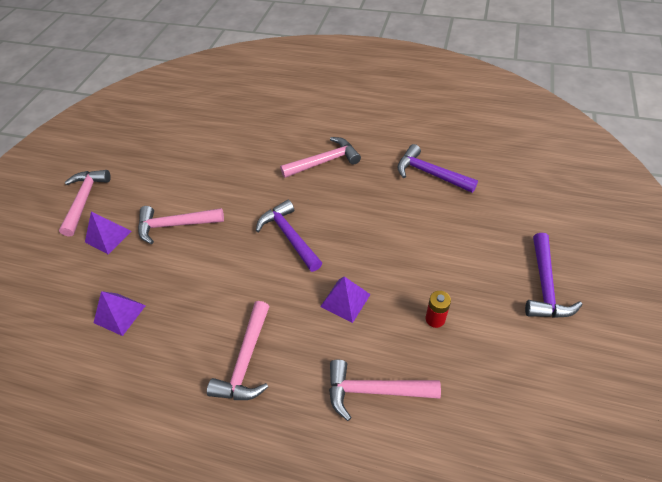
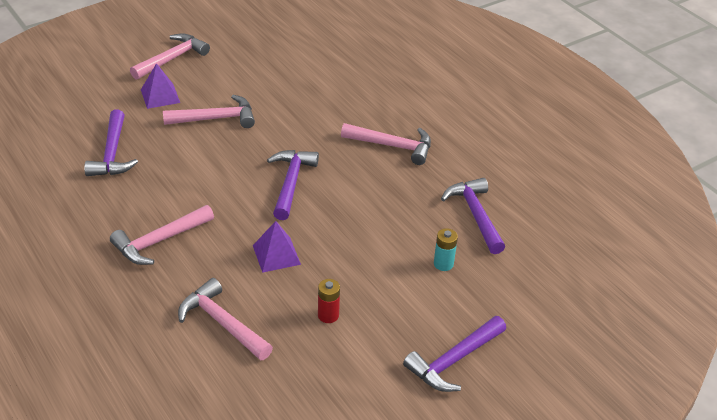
camera: 35 degrees right, 10 degrees down
purple pyramid [93,291,146,336] -> purple hammer [84,110,138,176]
pink hammer [138,206,224,244] -> pink hammer turned 135 degrees clockwise [163,95,255,128]
none -> turquoise battery [434,228,458,271]

